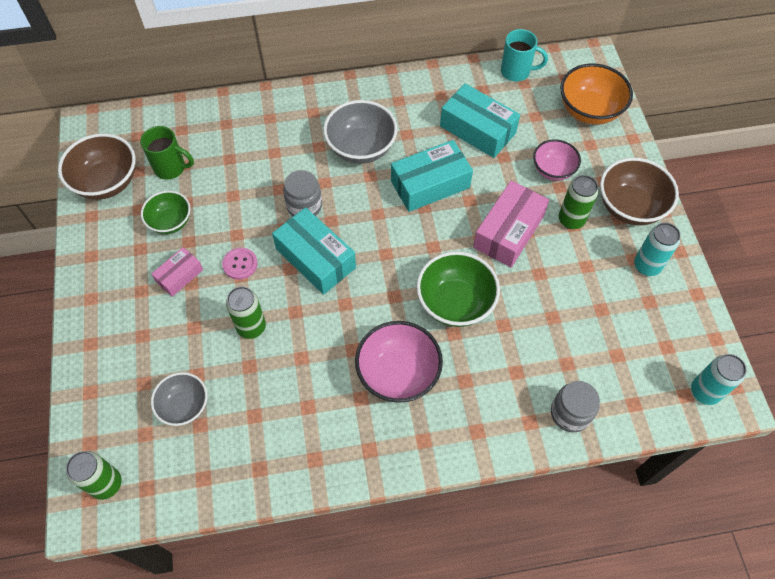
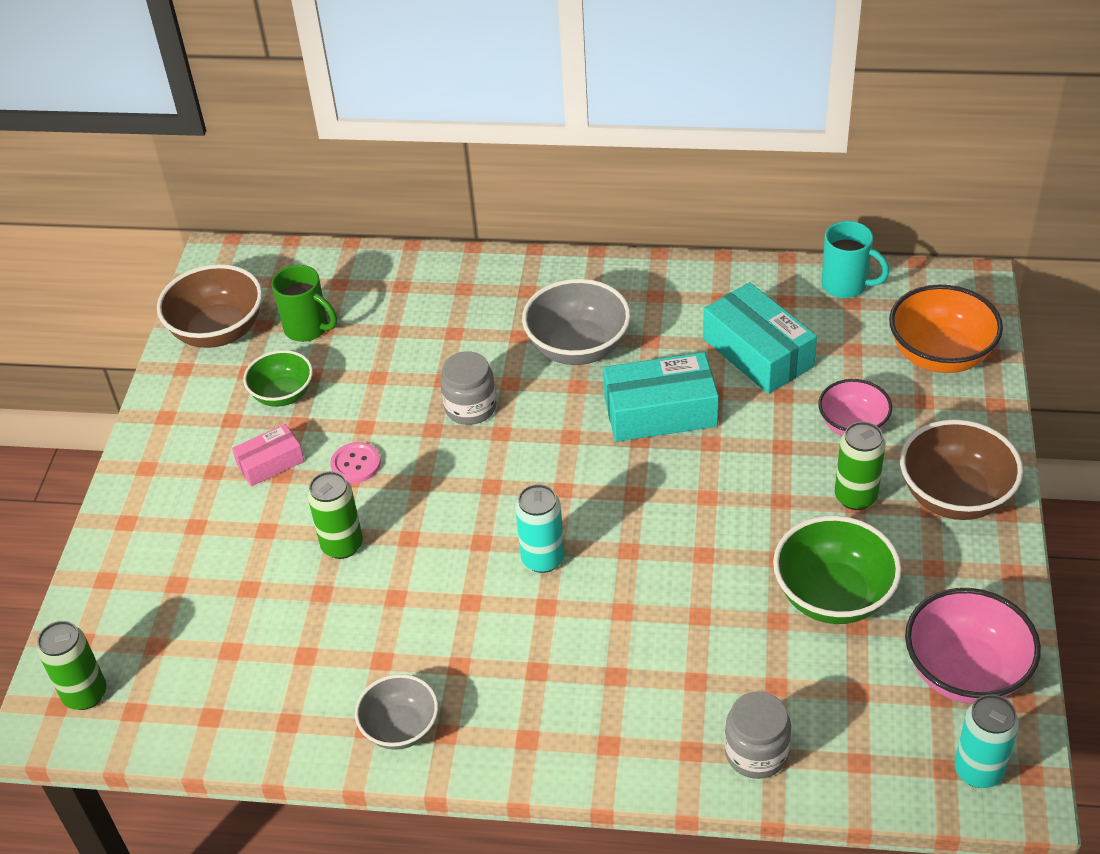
camera: 20 degrees right, 15 degrees down
grey bowl [151,372,207,426] -> grey bowl moved to [355,674,438,750]
turquoise box [272,207,356,295] -> none
pink bowl [355,321,443,403] -> pink bowl moved to [905,588,1041,704]
green bowl [416,251,500,327] -> green bowl moved to [773,516,901,624]
pink box [473,181,549,267] -> none
turquoise can [634,223,680,276] -> turquoise can moved to [515,484,565,573]

